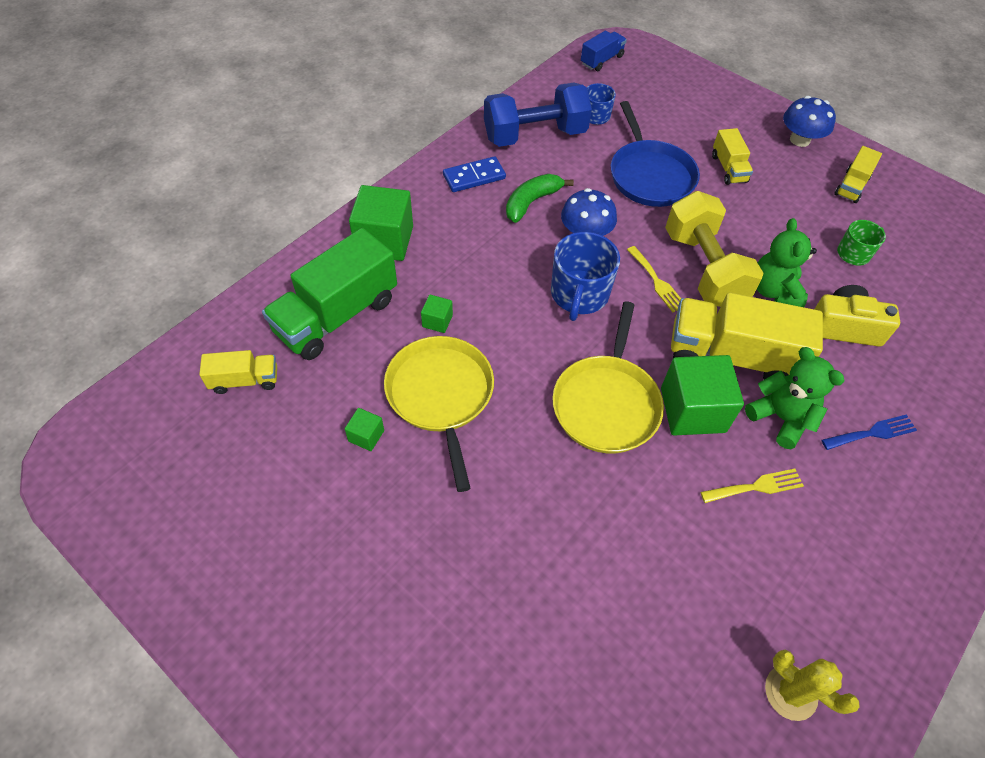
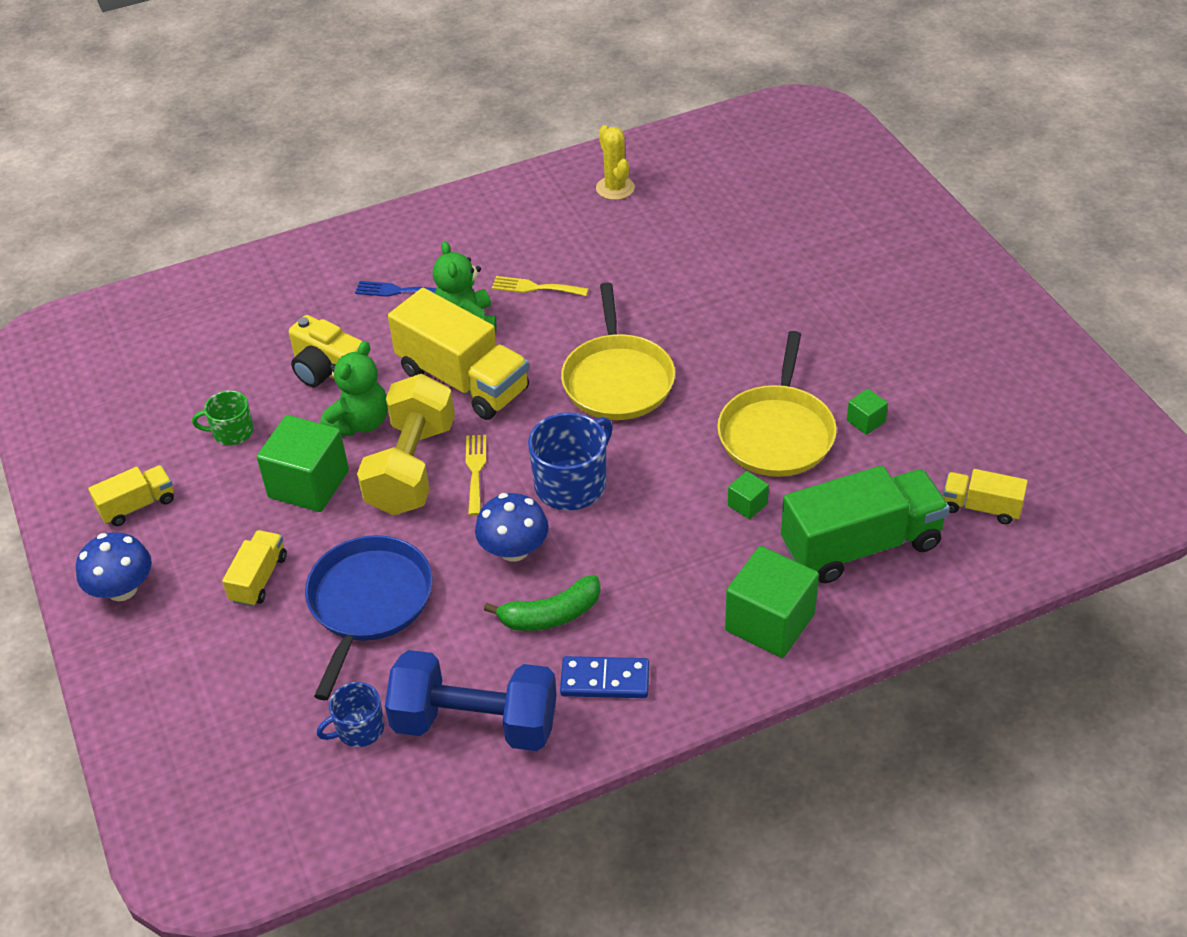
camera: 150 degrees left, 10 degrees down
yellow pan [552,301,664,453] -> yellow pan turned 135 degrees clockwise [561,283,675,420]
blue truck [581,31,627,71] -> none
green cube [661,355,744,435] -> green cube moved to [257,415,349,512]

